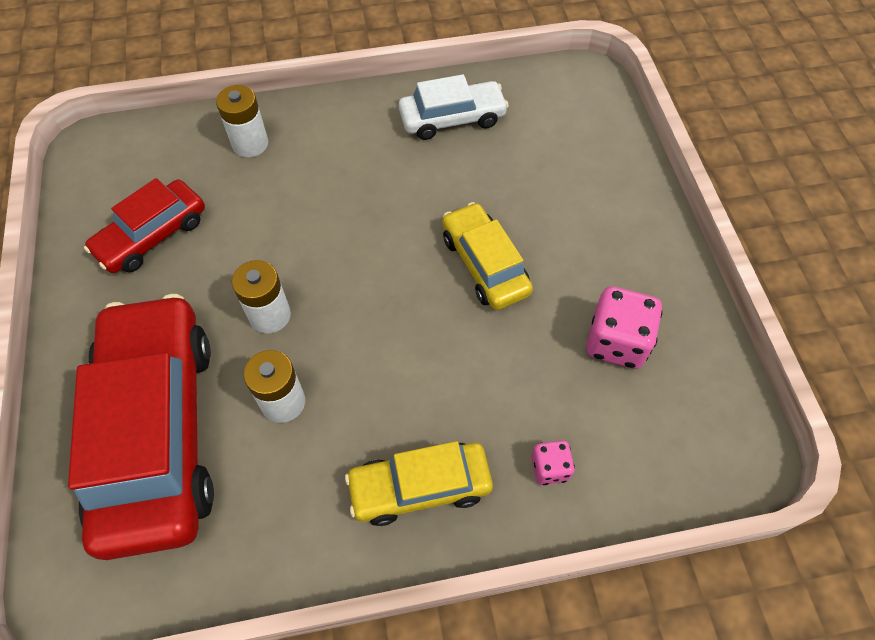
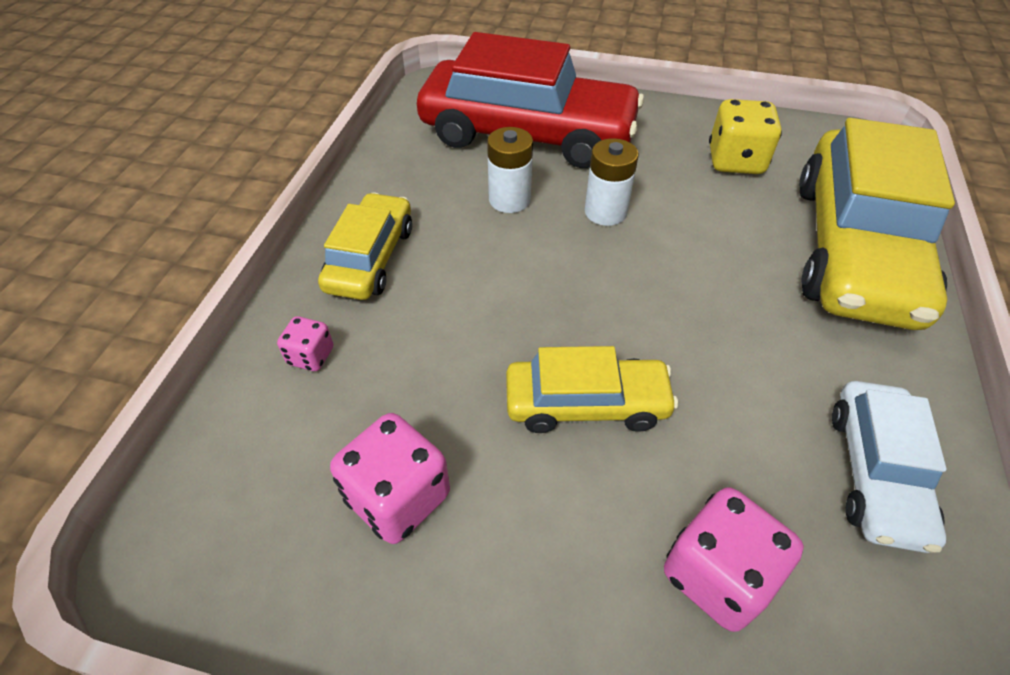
camera: 115 degrees right, 10 degrees down
red car [84,178,205,273] -> yellow dice [709,99,782,174]
white battery [216,85,268,157] -> yellow car [799,118,955,330]
none -> pink dice [664,487,804,632]

